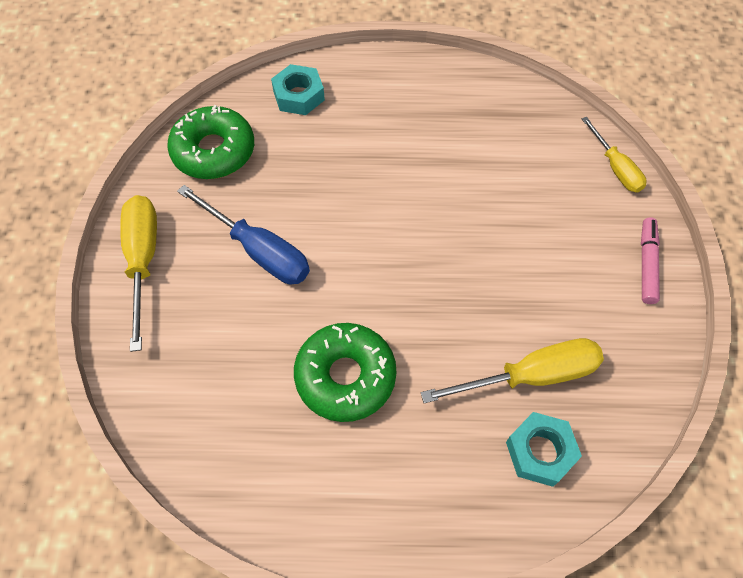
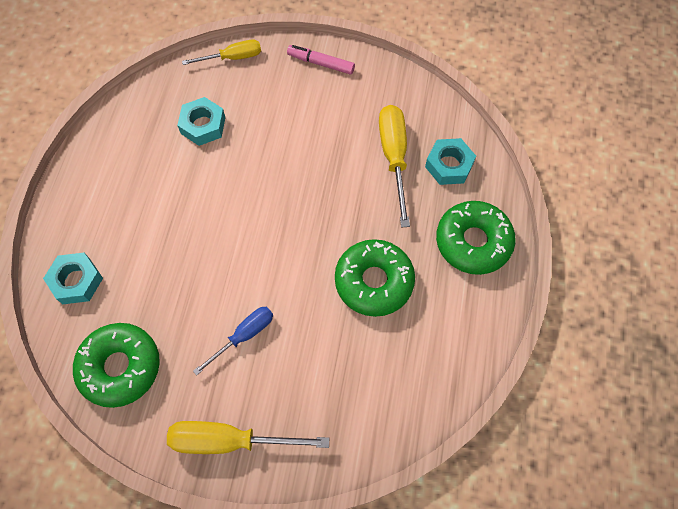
camera: 80 degrees left, 5 degrees up
blue screwdriver [177,185,310,285] -> blue screwdriver [193,307,273,376], size x0.64
none -> turquoise nut [177,97,225,146]
none -> green donut [436,201,516,275]

